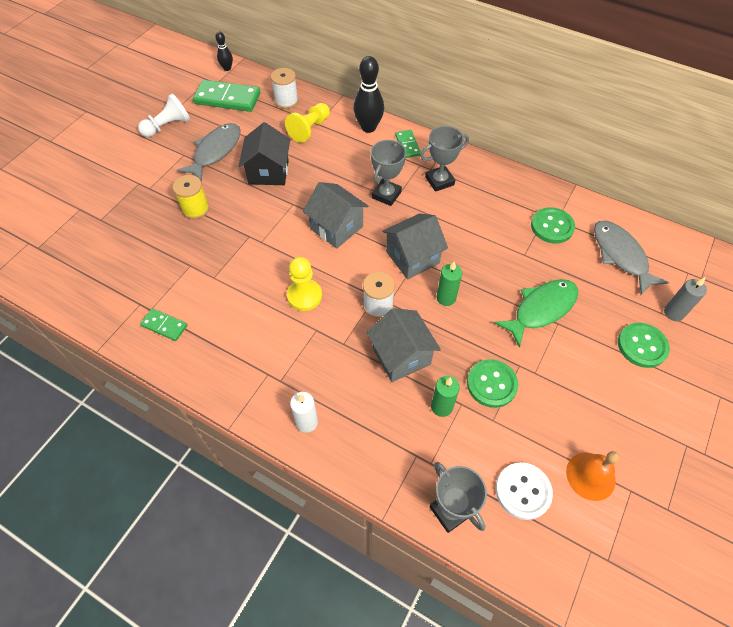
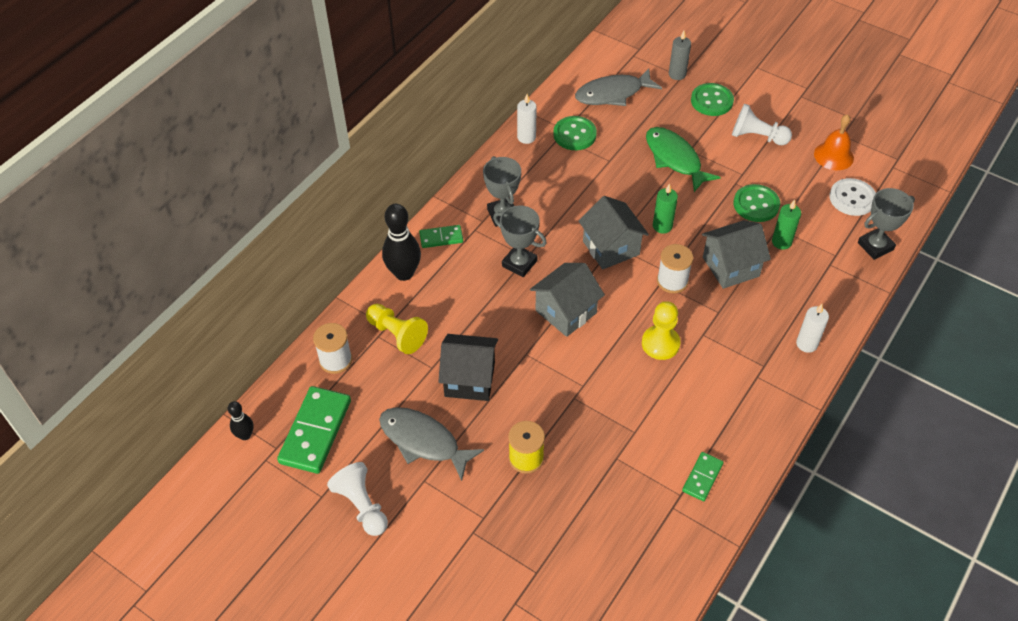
camera: 85 degrees left, 5 degrees down
none -> white candle [517,94,537,144]
none -> white pawn [732,103,792,145]

